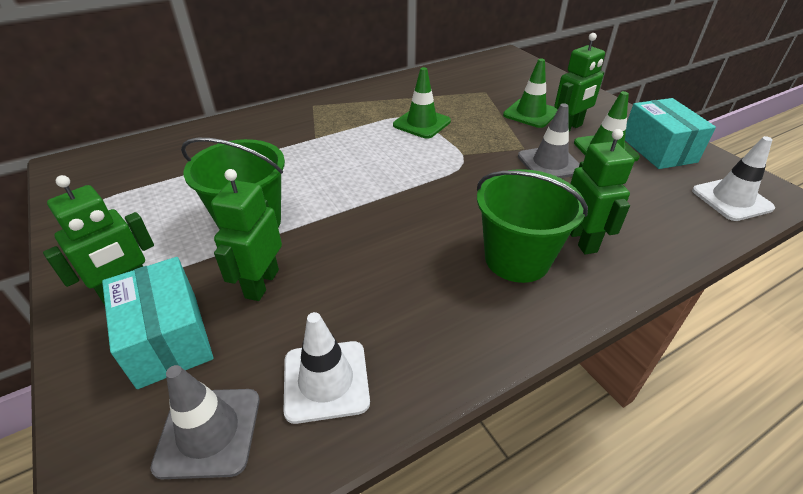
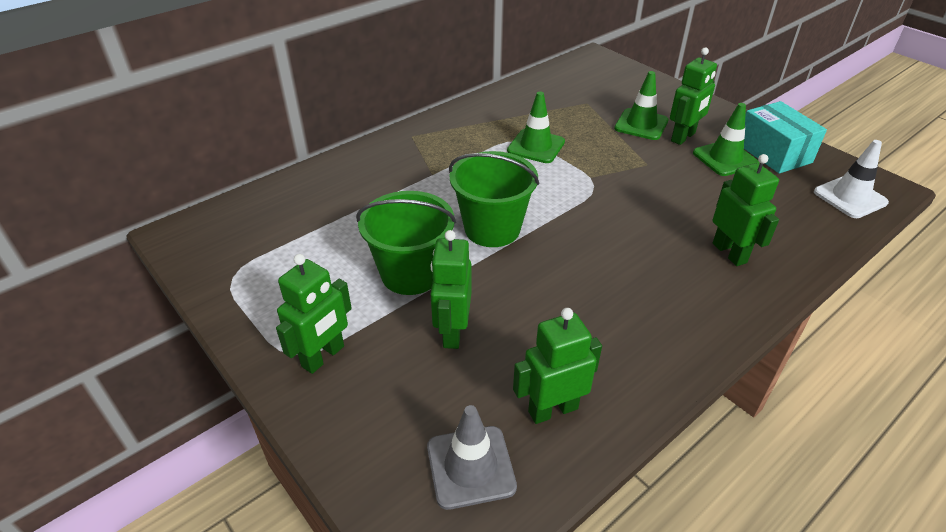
camera: 10 degrees left, 0 degrees up
turquoise box [102,257,213,389] -> none
white traffic cone [283,312,370,424] -> green robot [513,308,602,424]
green bucket [477,169,588,283] -> green bucket moved to [449,151,539,247]
grey traffic cone [518,103,579,178] -> none

